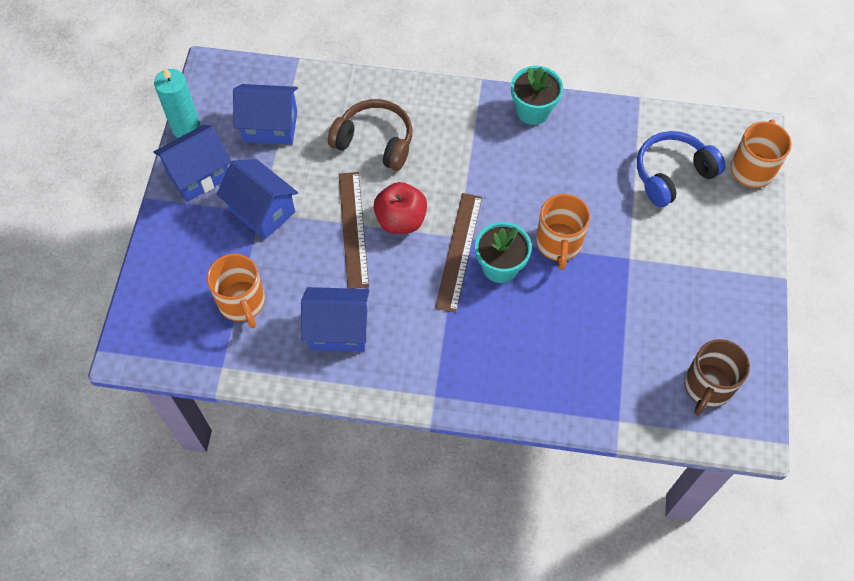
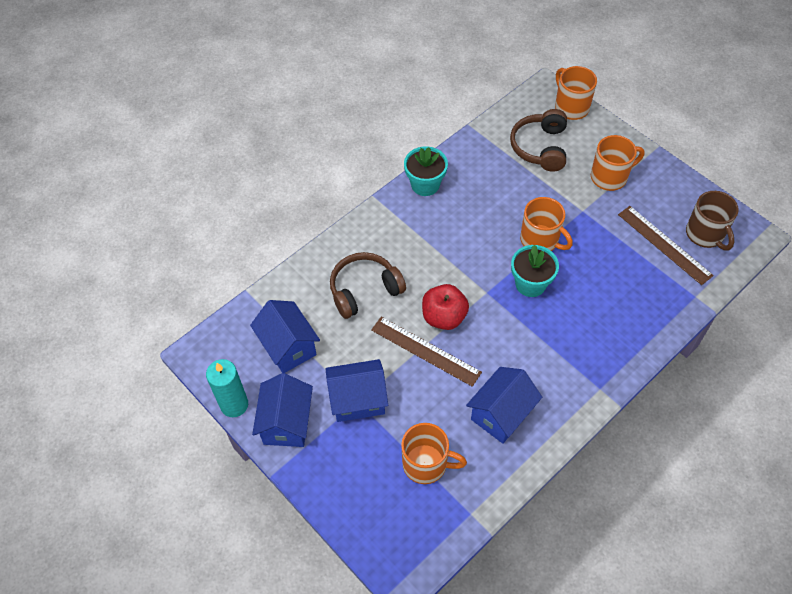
camera: 50 degrees left, 5 degrees down
blue house [233,84,298,145] -> blue house turned 75 degrees counterclockwise [250,300,320,373]
brown ruler [435,193,482,313] -> brown ruler moved to [618,206,714,285]
blue headphones [637,131,726,207] -> brown headphones [510,109,567,172]
none -> orange mug [591,135,645,191]

